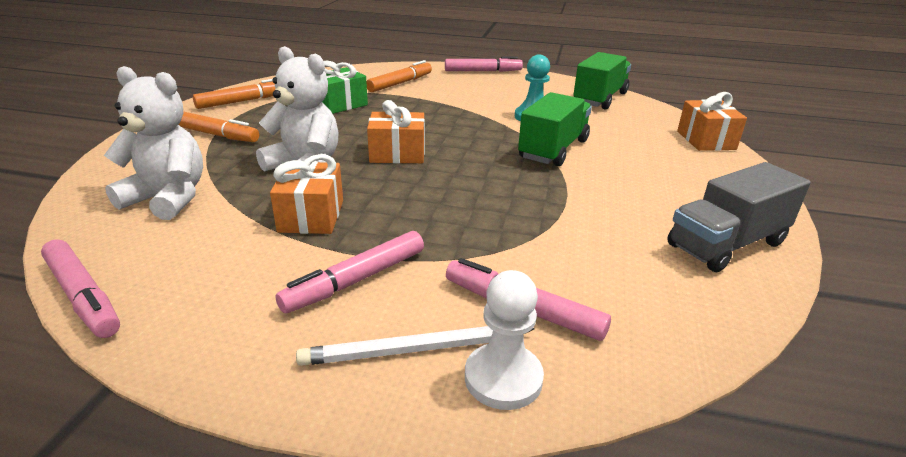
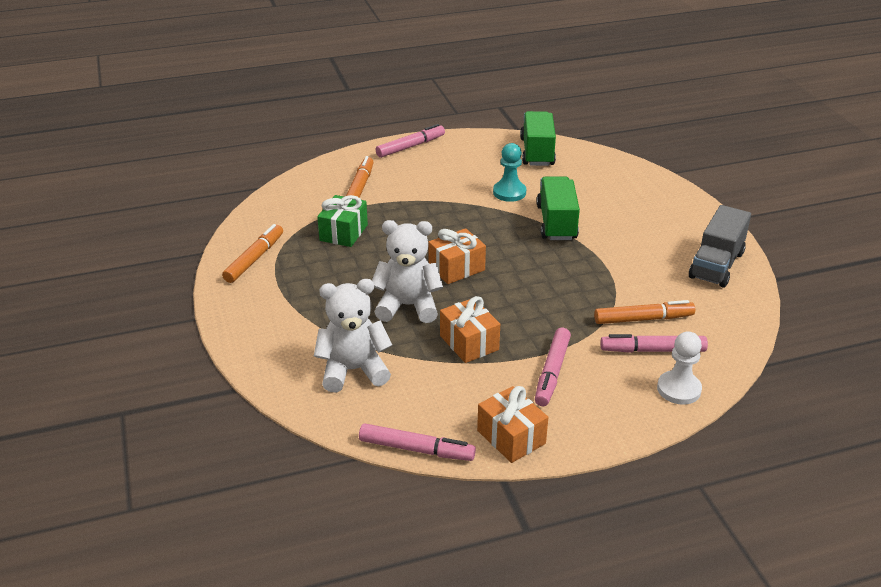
camera: 30 degrees left, 5 degrees up
orange marker [178,111,259,142] -> orange marker moved to [594,300,695,324]
white pencil [296,326,535,366] -> none
orange gift [677,92,747,151] -> orange gift moved to [477,386,548,463]

